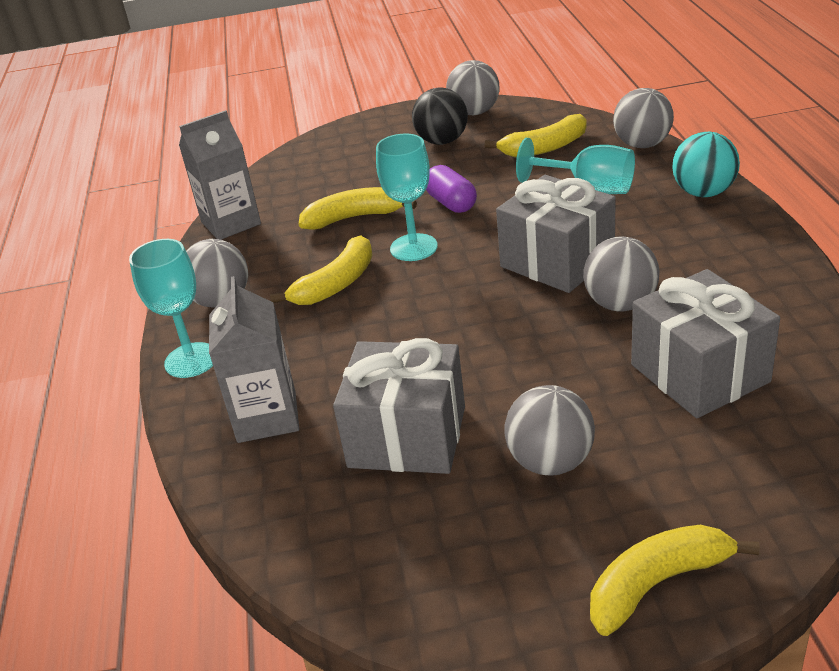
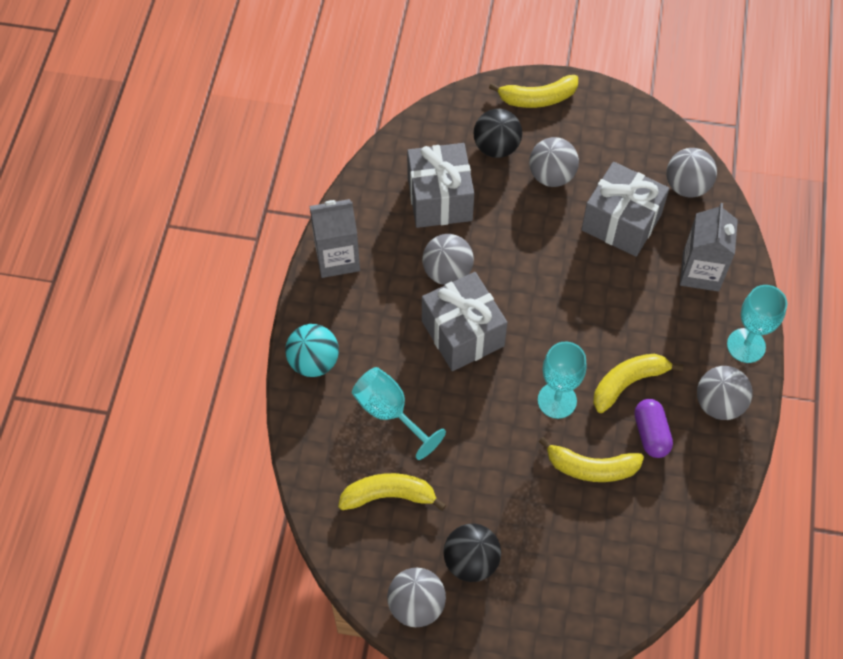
camera: 165 degrees left, 25 degrees up
grey carton [179,110,261,240] -> grey carton moved to [309,199,360,278]
purple capsule [426,165,477,213] -> purple capsule moved to [634,399,673,458]
grey ball [613,88,674,148] -> grey ball moved to [666,148,717,197]
none -> black ball [474,109,522,158]

